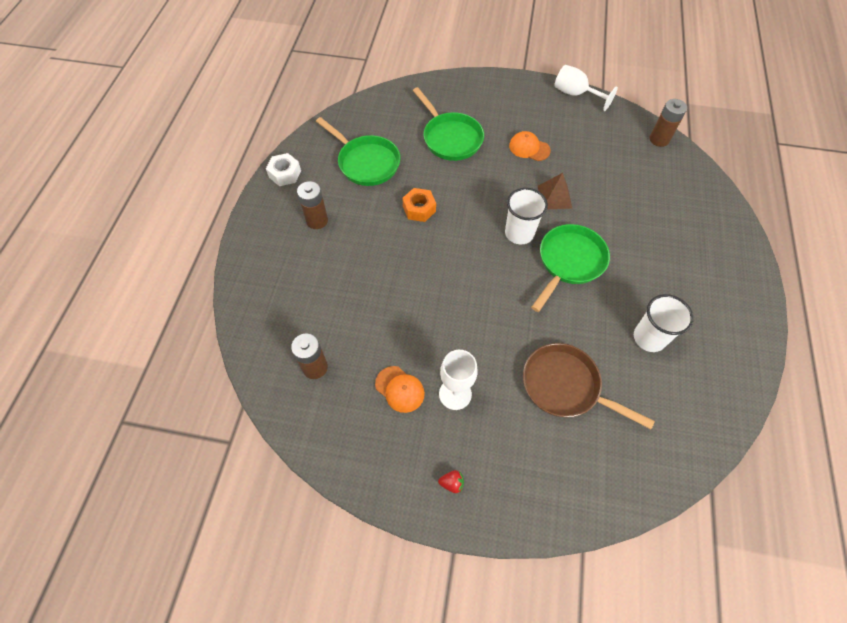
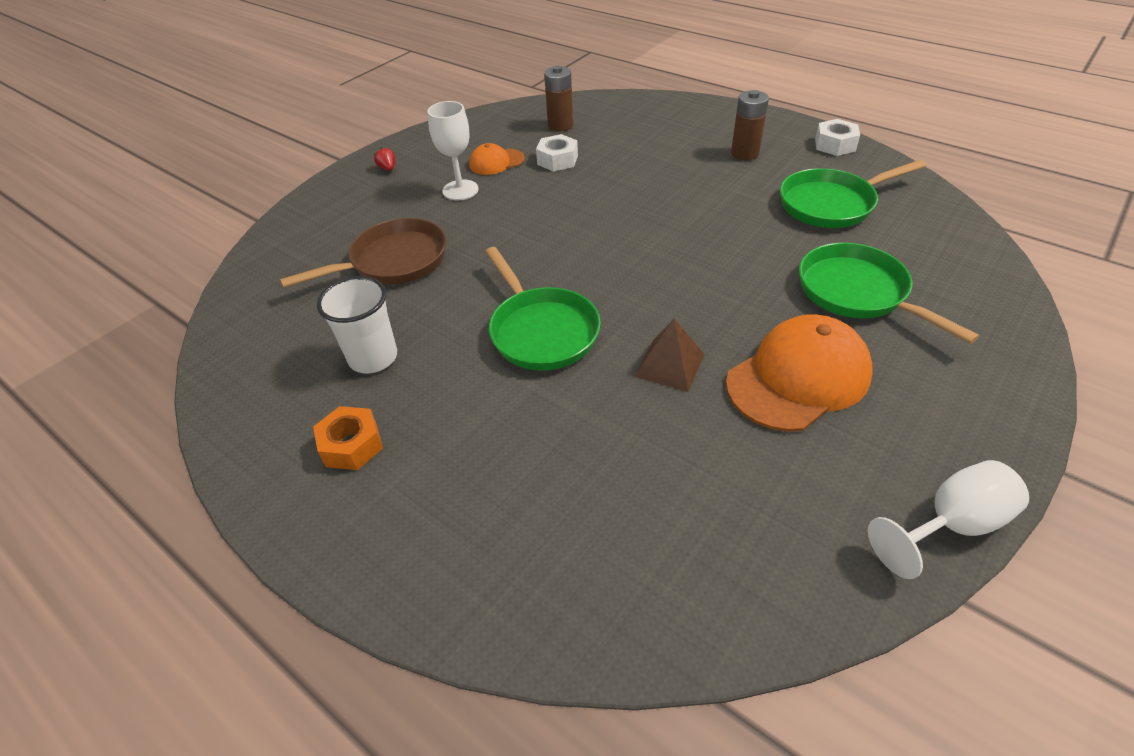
camera: 120 degrees right, 15 degrees down
orange nut [402,188,436,222] -> orange nut moved to [313,406,383,470]
green pan [413,87,484,161] -> green pan turned 60 degrees clockwise [799,243,979,344]
red strawberry [438,470,464,493] -> red strawberry turned 120 degrees clockwise [374,147,395,171]
white cup [505,188,548,244] -> none
orange cap [509,131,551,161] -> orange cap [726,314,873,432], size x1.88
brown battery [650,99,687,147] -> none
none -> white nut [536,134,578,172]

